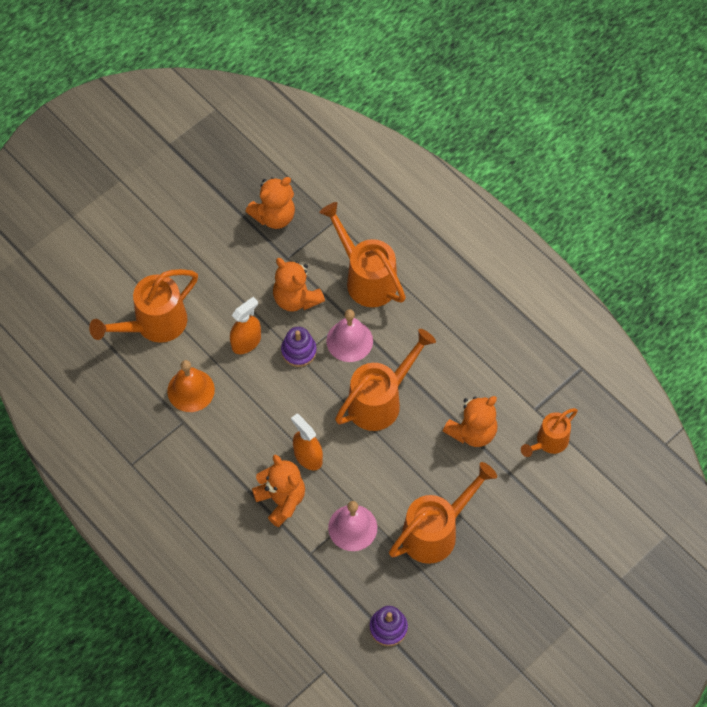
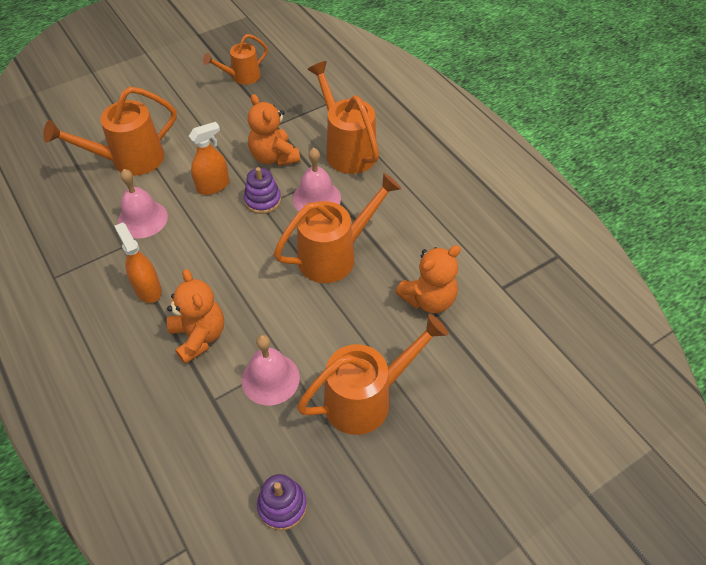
camera: 10 degrees right, 10 degrees down
orange bell [167,360,215,412] -> pink bell [118,169,168,238]
orange teddy bear [245,177,295,229] -> none
orange spray bottle [291,414,323,470] -> orange spray bottle moved to [115,222,162,303]
orange watering can [521,408,578,457] -> orange watering can moved to [203,34,268,85]

